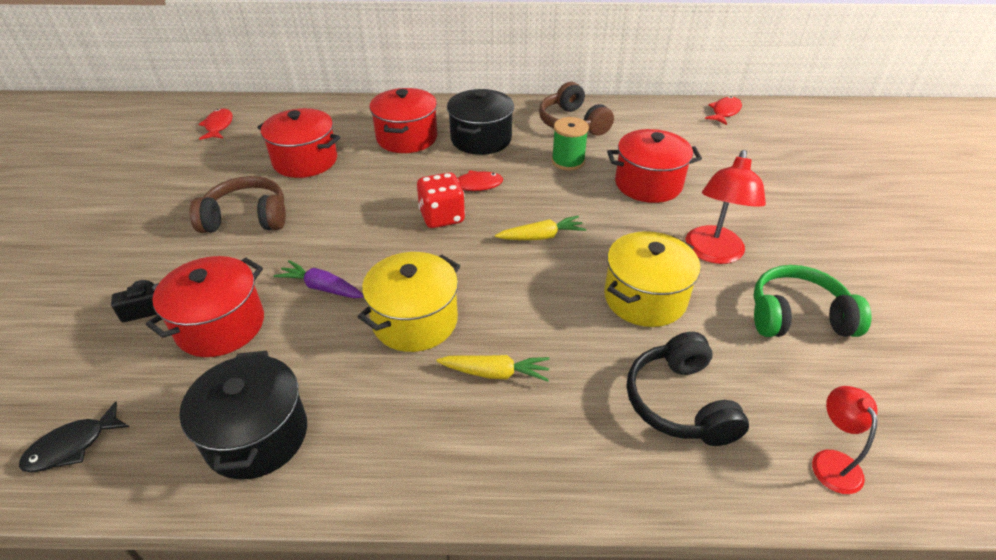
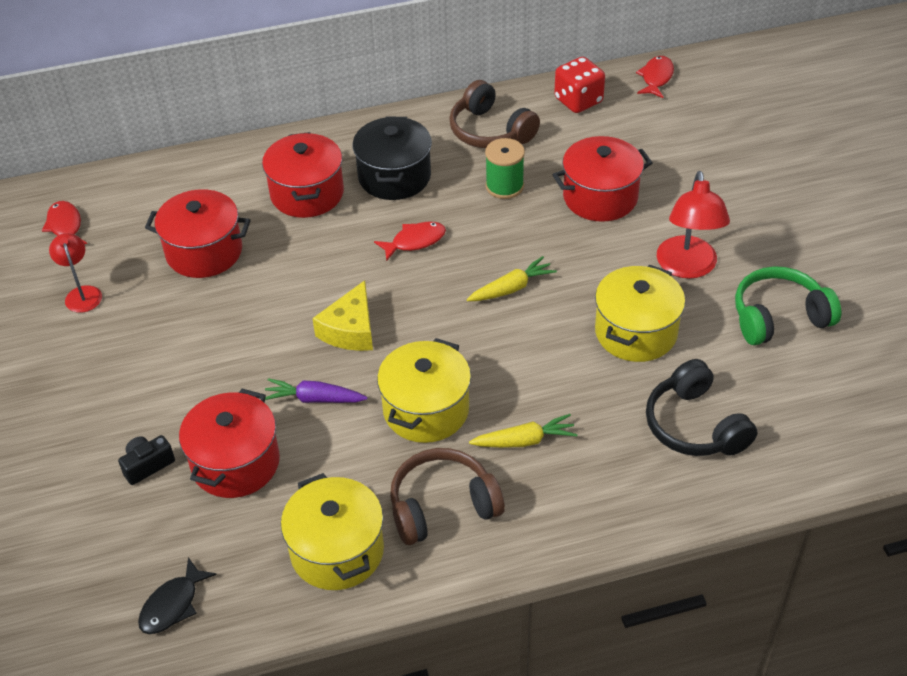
camera: 15 degrees left, 5 degrees up
black pot [179,351,307,480] -> yellow pot [281,473,384,590]
brown headphones [190,176,286,233] -> brown headphones moved to [390,448,505,545]
red dice [417,172,465,228] -> red dice moved to [554,57,605,113]
red lamp [812,386,877,494] -> red lamp moved to [49,233,102,313]
none -> yellow cheese [312,280,373,351]

